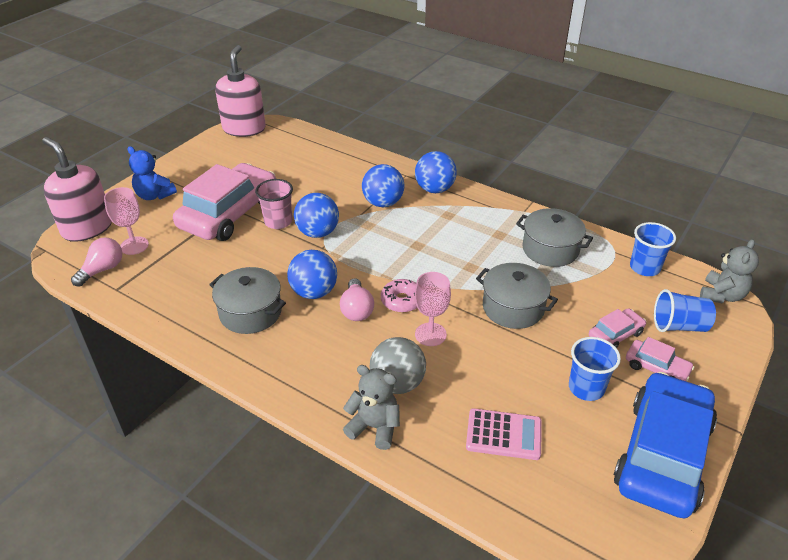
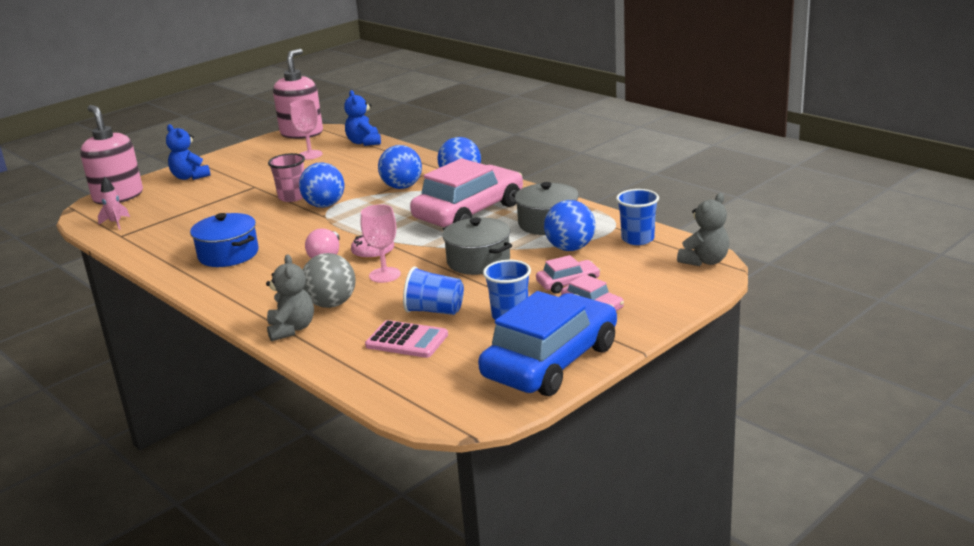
camera: 15 degrees right, 15 degrees down
pink light bulb [71,237,123,286] -> pink rocket [98,177,130,230]
pink goblet [104,187,149,255] -> pink goblet moved to [290,99,322,160]
pink car [173,163,276,241] -> pink car moved to [410,158,523,227]
grey pot [209,267,286,334] -> blue pot [190,213,259,267]
blue ball [287,250,337,299] -> blue ball moved to [544,200,595,251]
grey teddy bear [343,365,400,450] -> grey teddy bear turned 45 degrees clockwise [266,254,314,341]
blue cup [654,289,716,332] -> blue cup moved to [403,266,464,315]
none -> blue teddy bear [344,90,381,146]

